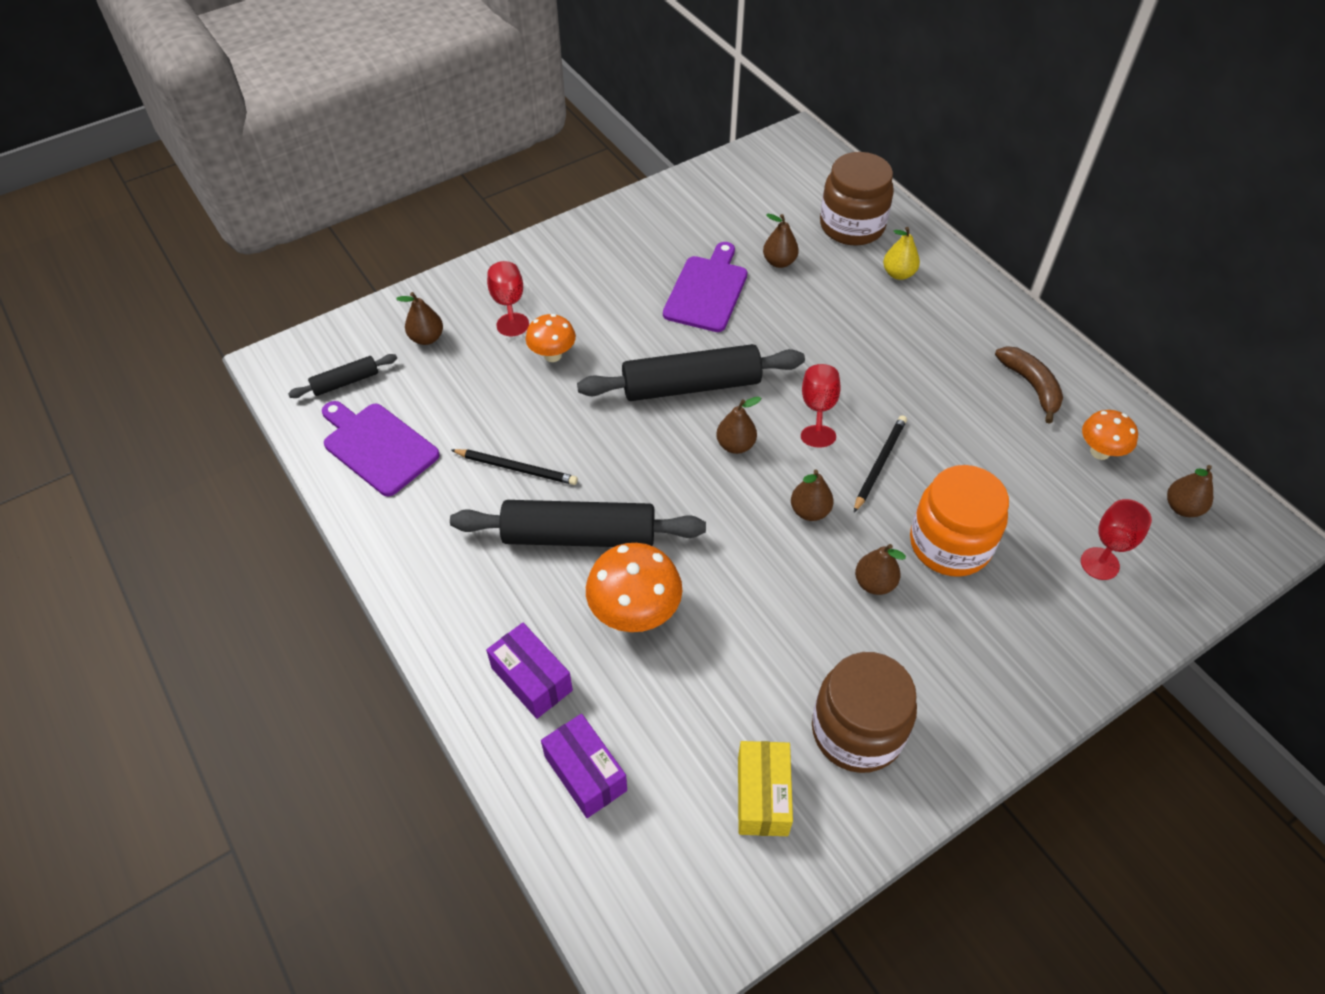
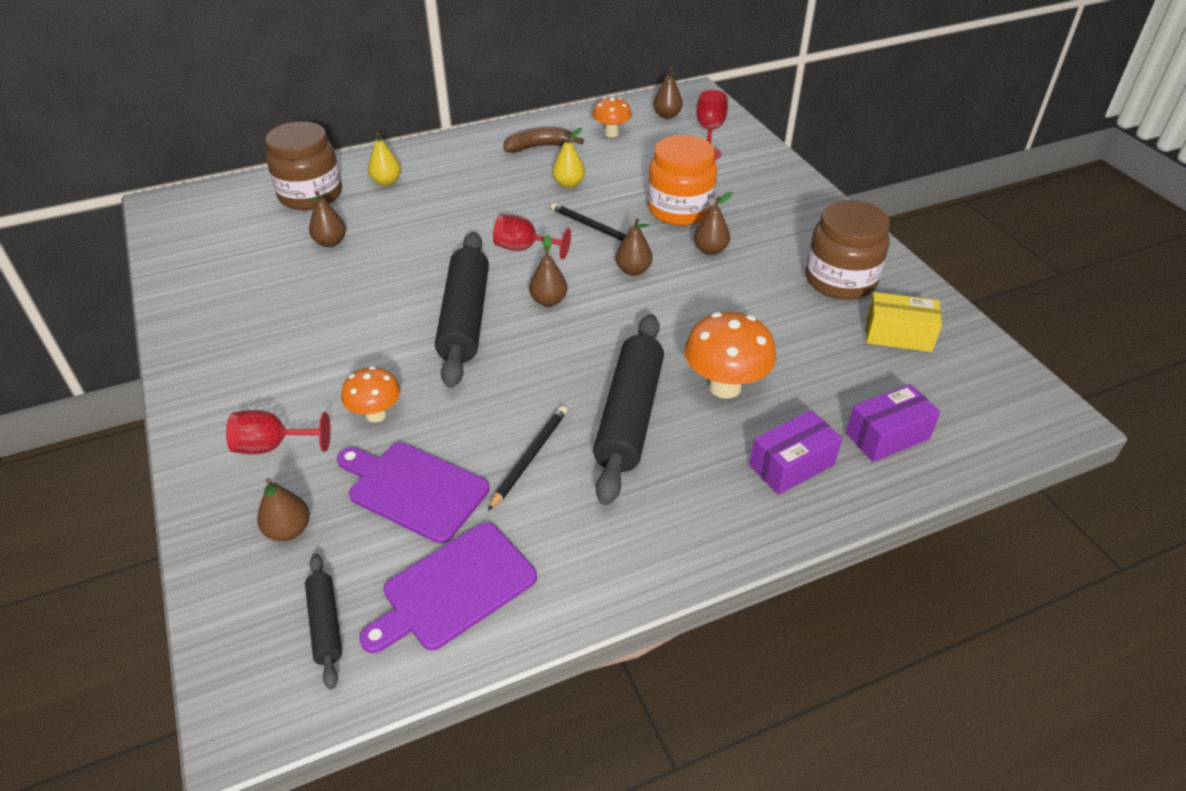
camera: 80 degrees left, 10 degrees down
purple cutting board [663,242,747,332] -> purple cutting board moved to [337,442,490,544]
none -> yellow pear [552,128,585,188]

